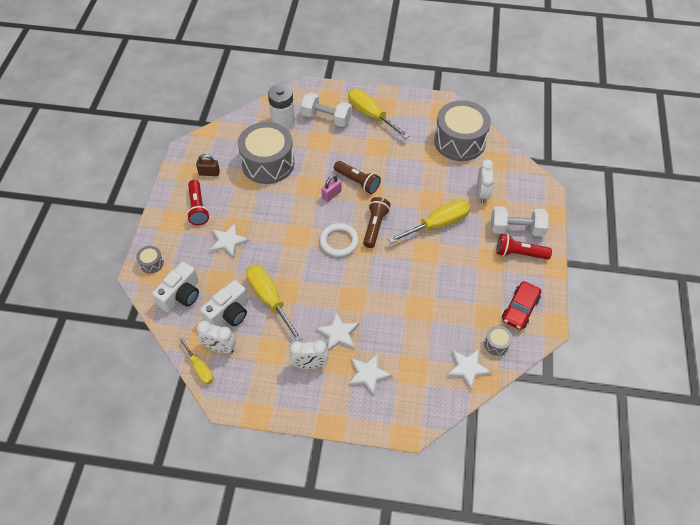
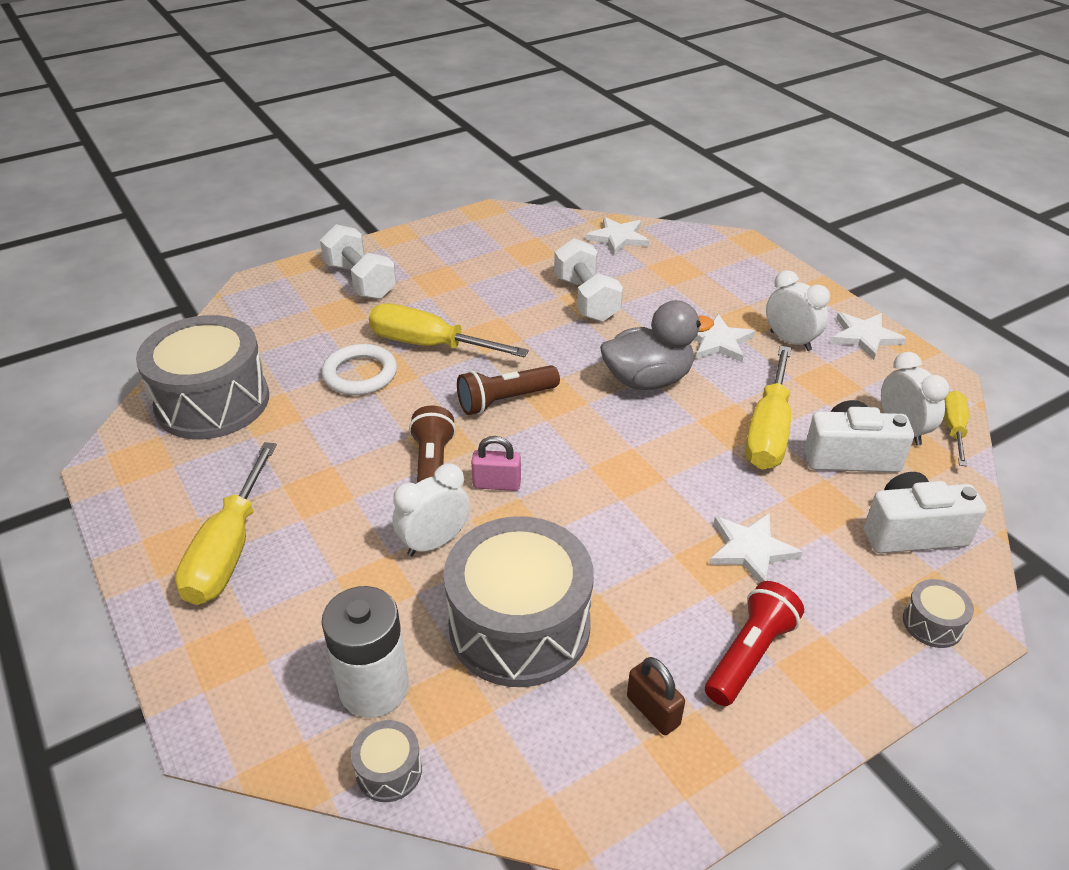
camera: 130 degrees left, 15 degrees down
white dumbbell [301,92,352,127] -> white dumbbell moved to [554,238,623,322]
white ring [319,223,359,257] -> white ring moved to [322,344,397,395]
white star [348,353,392,396] -> white star moved to [831,312,907,360]
white clock [477,159,494,203] -> white clock moved to [393,464,470,556]
grey drum [484,326,513,356] -> grey drum moved to [351,720,422,802]
red flashlight [496,234,552,259] -> none
red car [502,281,541,330] -> none
none -> grey duck [600,300,714,390]

